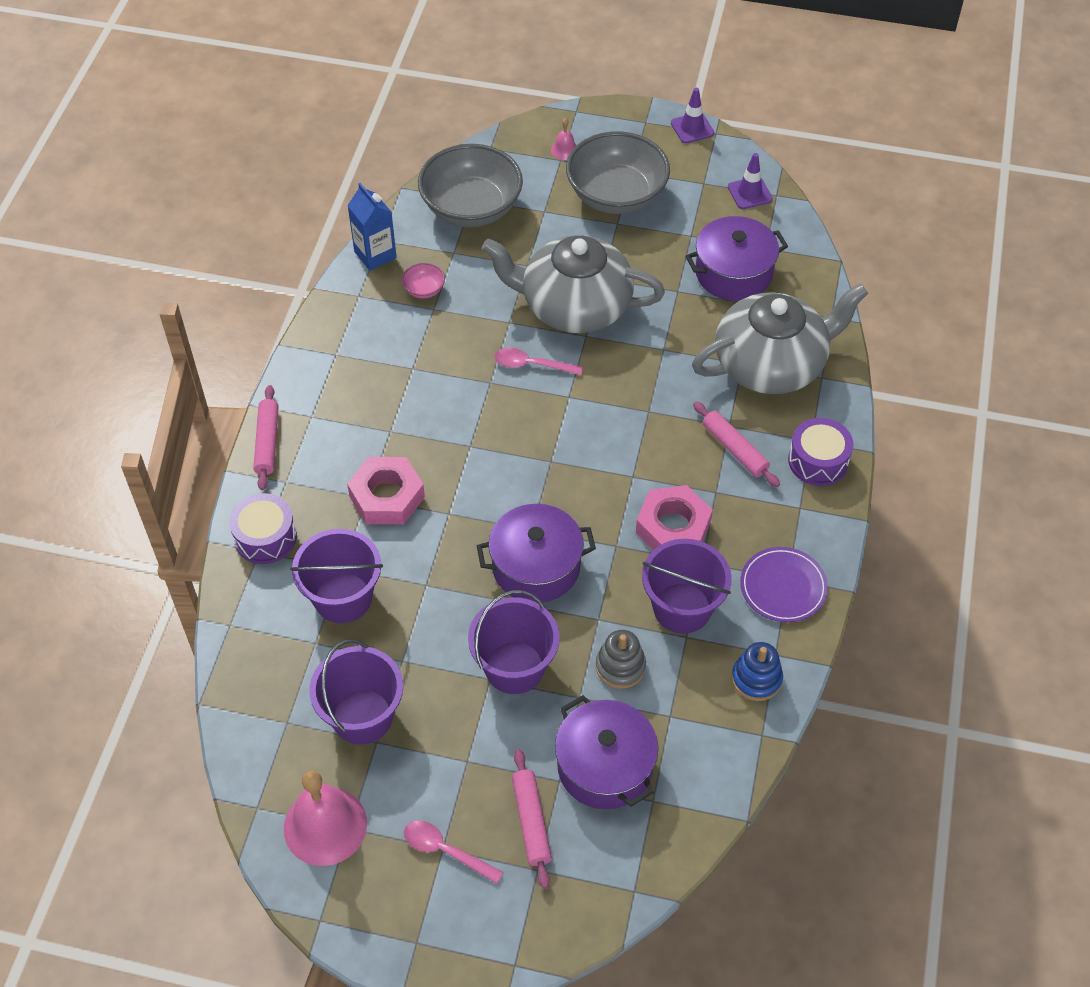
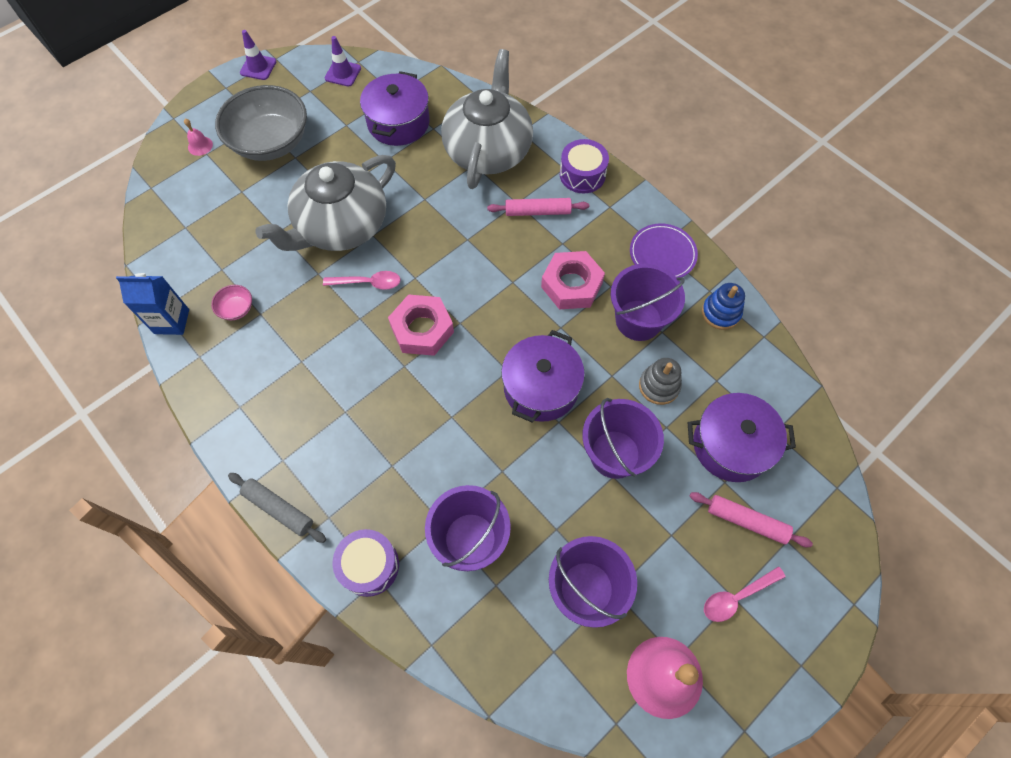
camera: 55 degrees left, 10 degrees up
pink rolling pin [253,385,279,490] -> grey rolling pin [228,473,326,543]
pink nut [347,457,425,524] -> pink nut moved to [388,294,454,356]
grey bowl [418,144,523,227] -> none
pink spoon [494,348,583,375] -> pink spoon turned 135 degrees counterclockwise [323,271,401,290]

